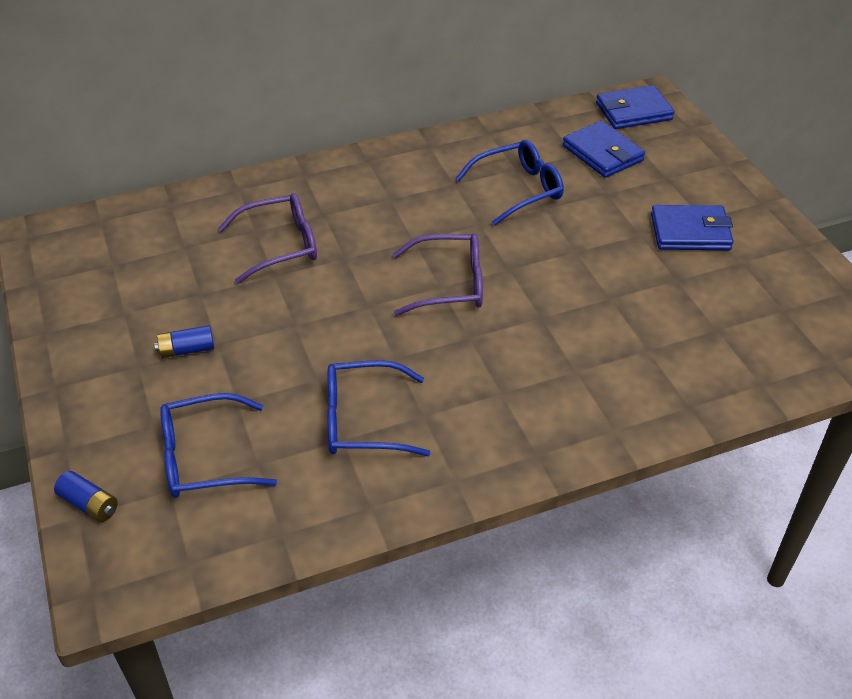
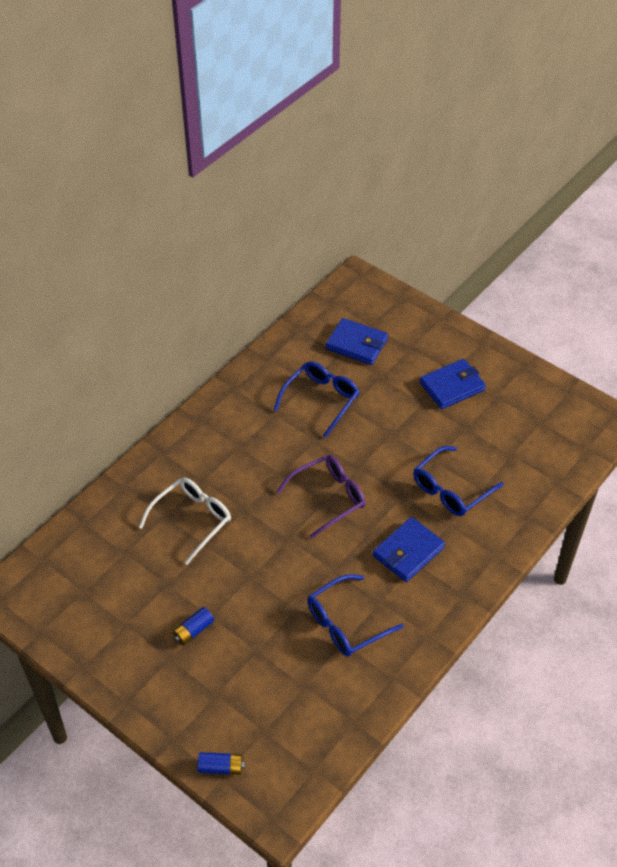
camera: 30 degrees left, 5 degrees up
blue glasses [160,393,277,498] -> blue glasses moved to [413,446,503,516]
purple glasses [218,193,317,284] -> white glasses [139,478,231,565]
blue wallet [596,85,674,129] -> blue wallet moved to [373,517,445,582]

